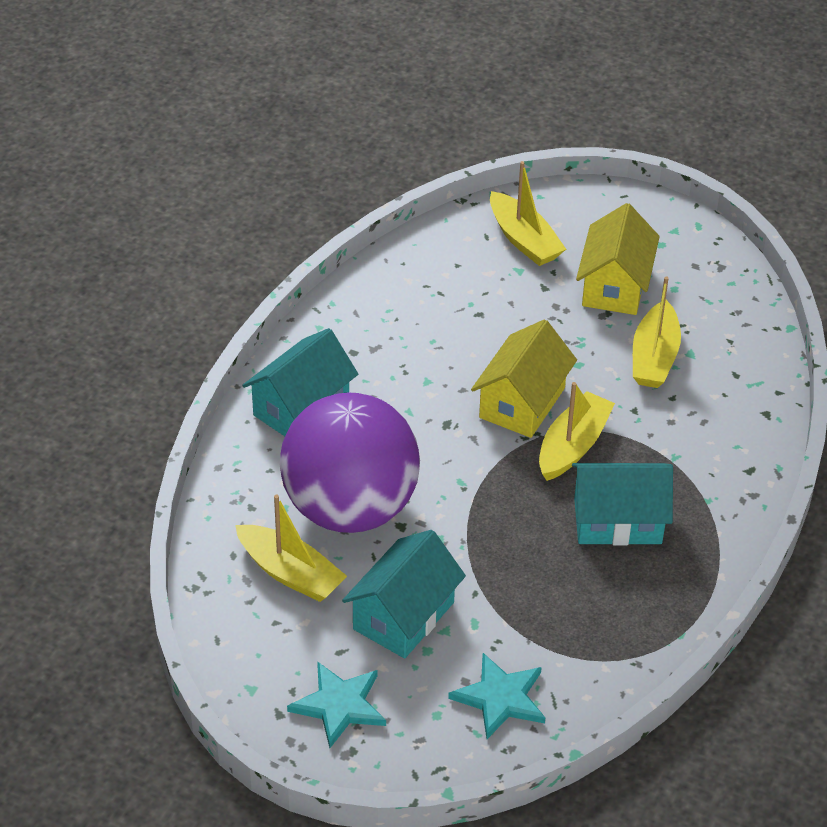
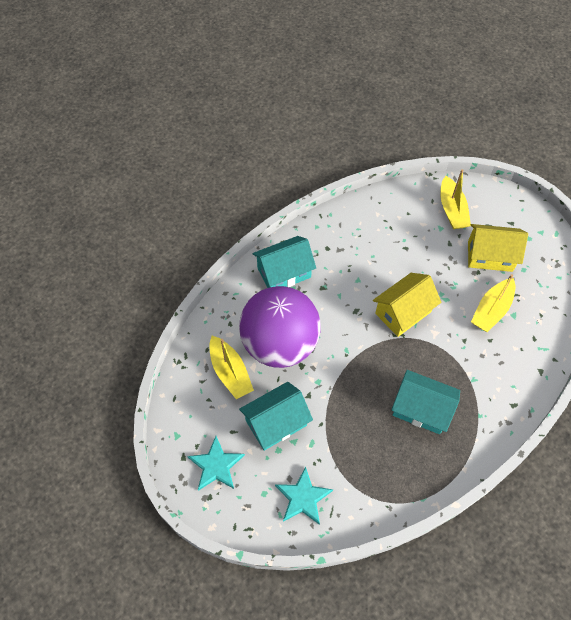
camera: 25 degrees right, 15 degrees up
yellow boat [539,382,615,481] -> none
yellow house [576,203,660,315] -> yellow house turned 60 degrees clockwise [468,224,528,272]

